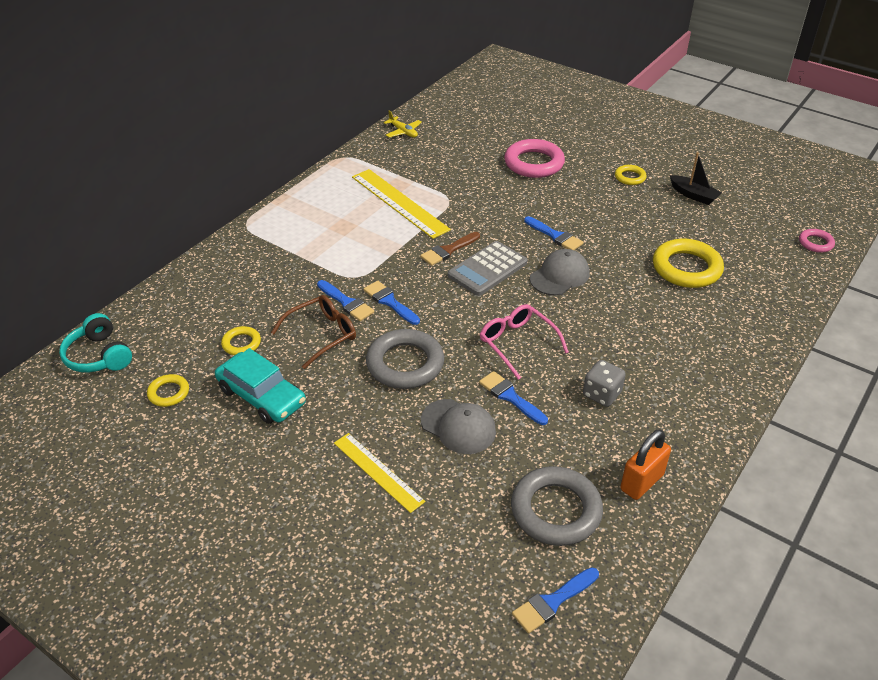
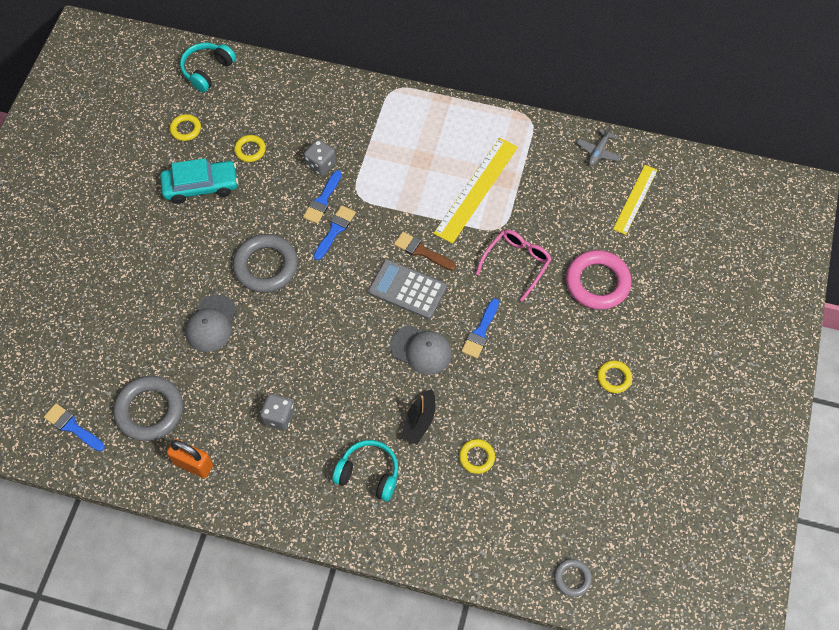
camera: 70 degrees right, 20 degrees up
turquoise car [215,348,306,424] -> turquoise car turned 120 degrees counterclockwise [160,158,238,204]
brown glasses [271,295,356,369] -> none
yellow ruler [334,433,425,513] -> yellow ruler moved to [613,165,658,235]
yellow plane [384,111,422,138] -> grey plane [577,125,621,166]
blue brush [479,371,548,425] -> none
pink glasses [480,304,569,380] -> pink glasses moved to [476,230,552,302]
yellow ring [653,239,724,288] -> yellow ring [459,439,495,474], size x0.51
black boat [670,152,722,205] -> black boat moved to [401,389,435,445]
pink ring [799,229,835,253] -> grey ring [554,559,592,597]
none -> grey dice [304,139,336,176]
none -> turquoise headphones [332,440,398,501]

